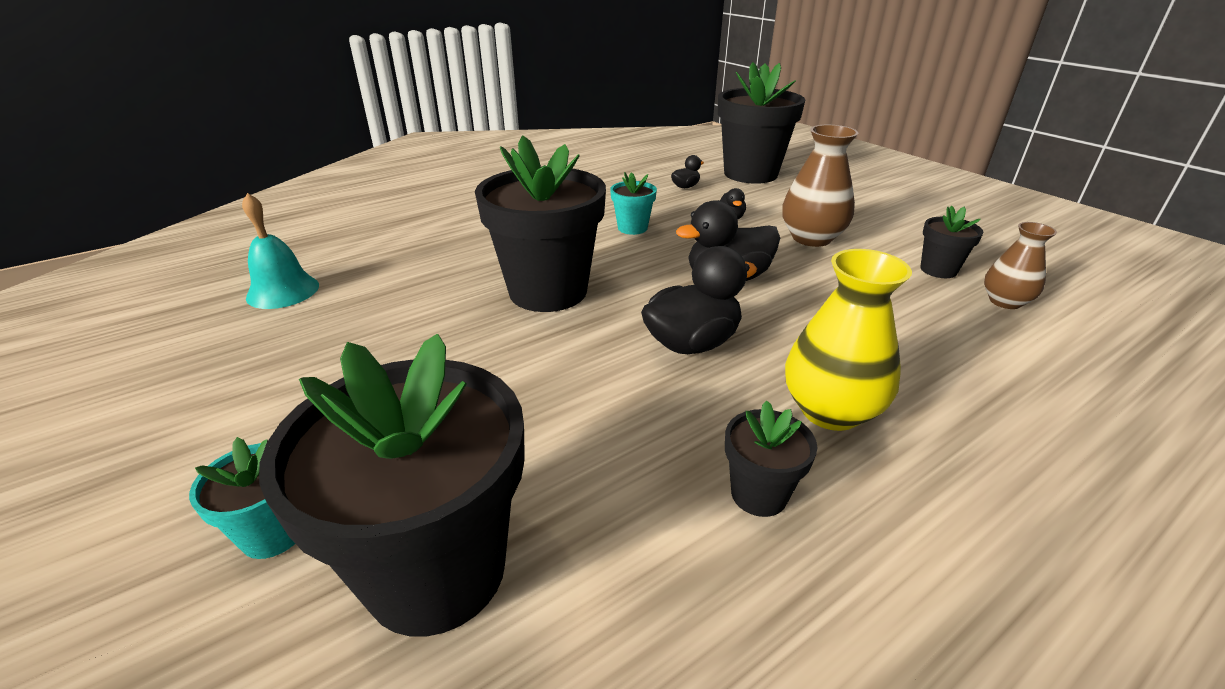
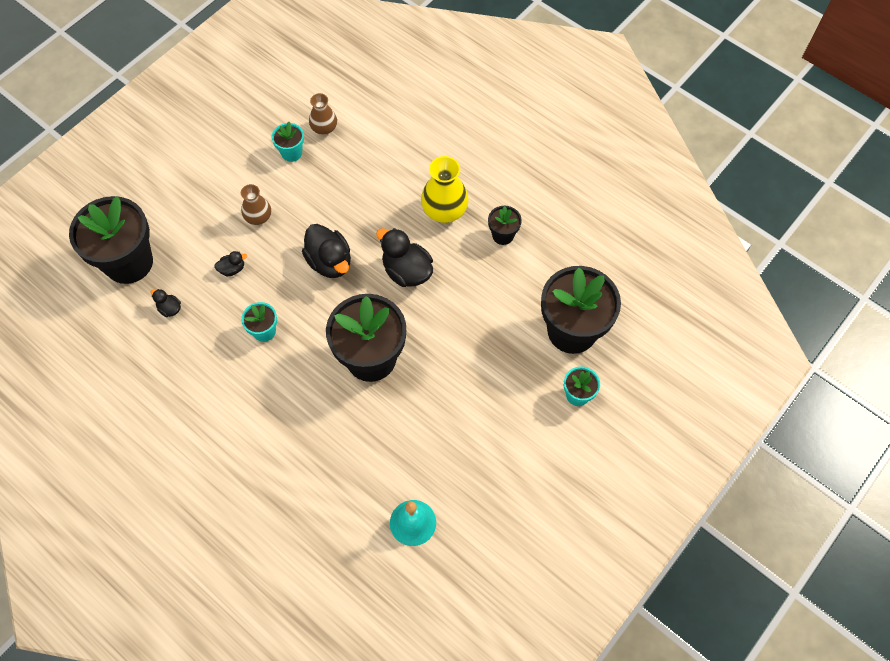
camera: 105 degrees left, 30 degrees up
brown vase [782,125,858,247] -> brown vase [241,184,271,225], size x0.62
black flower pot [920,206,983,278] -> turquoise flower pot [271,122,304,162]

